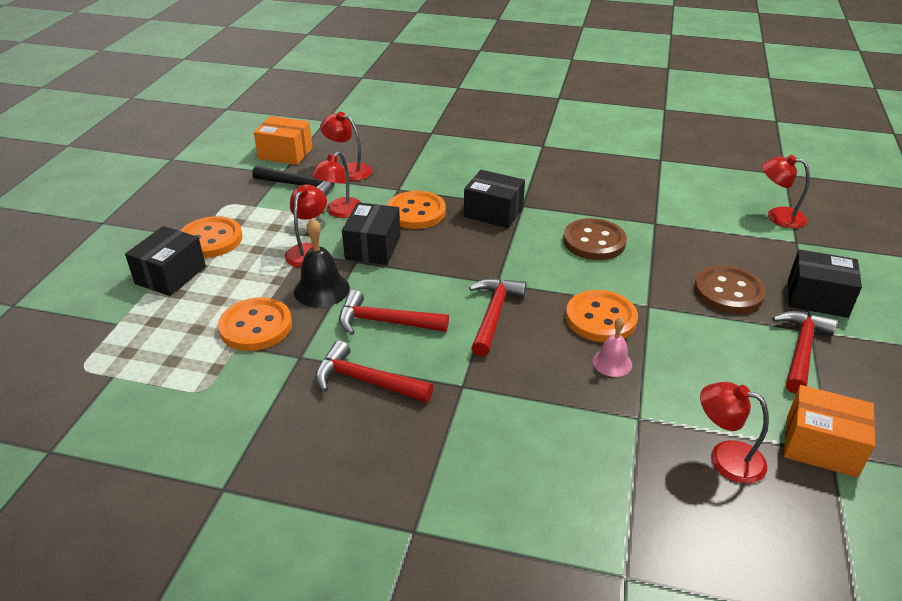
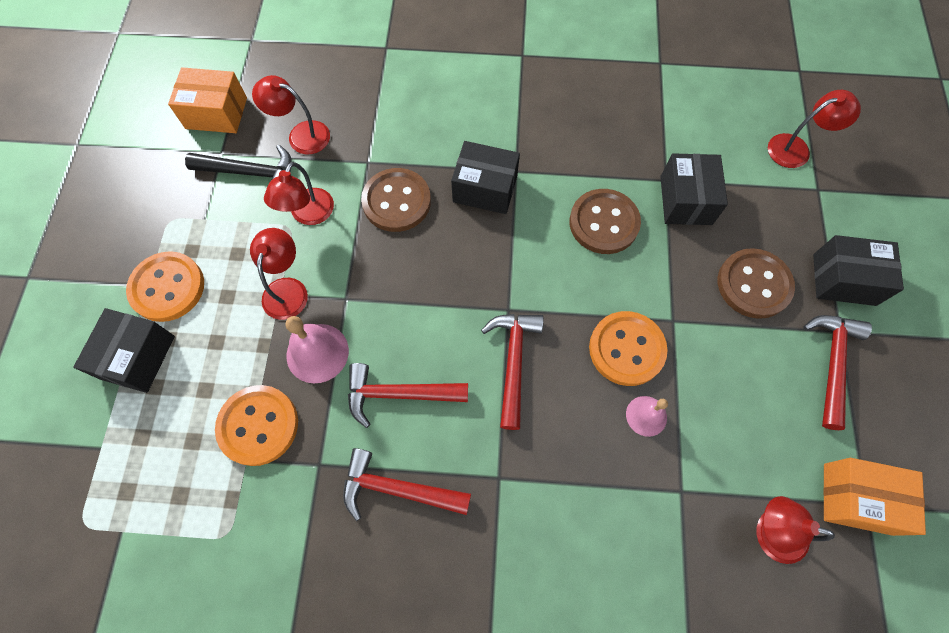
camera: 10 degrees left, 30 degrees up
black bell [294,218,350,307] -> pink bell [285,316,349,383]
black box [342,202,401,265] -> black box moved to [660,153,728,225]
orange button [387,191,446,229] -> brown button [361,168,431,232]
red lamp [762,155,810,228] -> red lamp turned 150 degrees clockwise [768,90,861,168]

